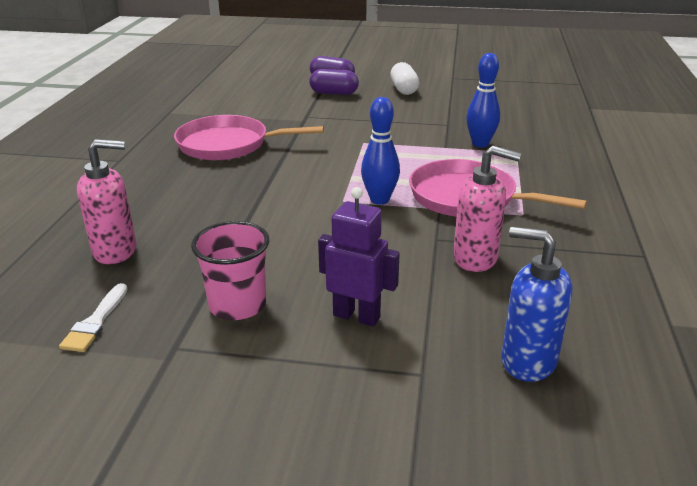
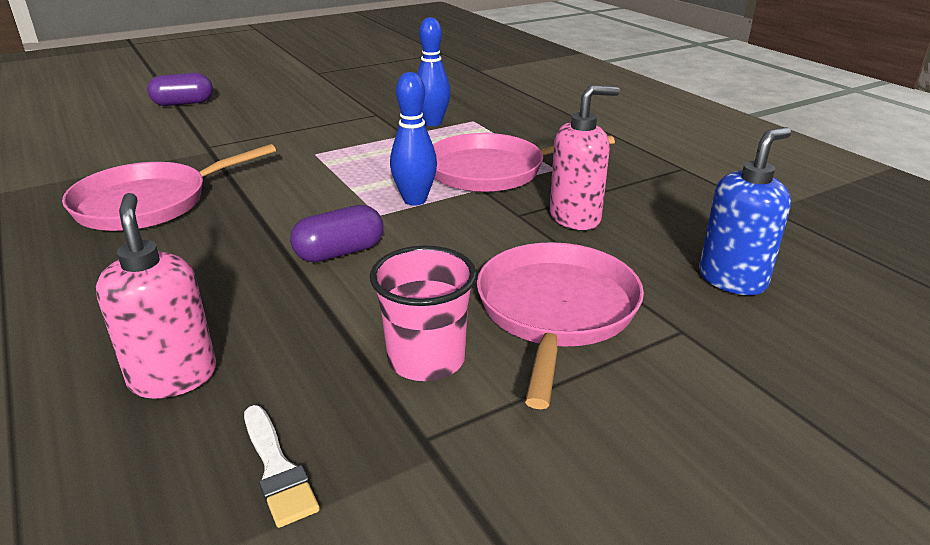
camera: 40 degrees left, 0 degrees up
pink soap dispenser [77,139,137,264] -> pink soap dispenser turned 60 degrees counterclockwise [96,193,216,399]
purple capsule [309,69,359,95] -> purple capsule moved to [290,205,384,262]
purple robot [318,187,400,327] -> pink pan [477,242,644,409]
white capsule [390,62,419,95] -> none
blue soap dispenser [501,226,573,382] -> blue soap dispenser turned 150 degrees clockwise [699,127,791,295]

